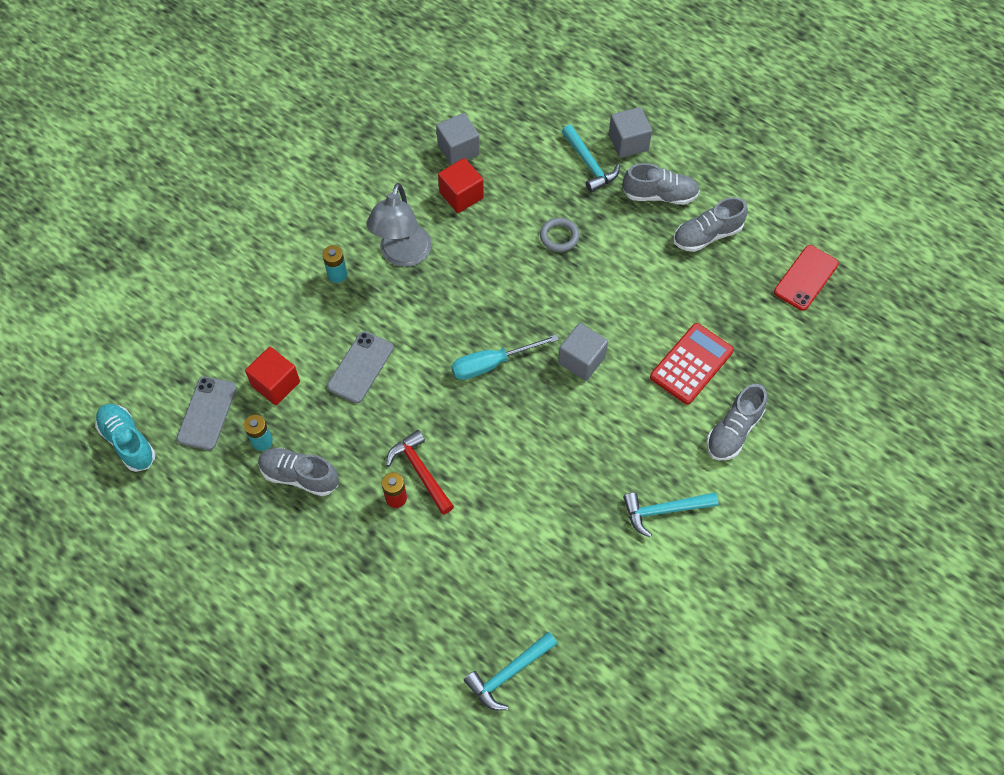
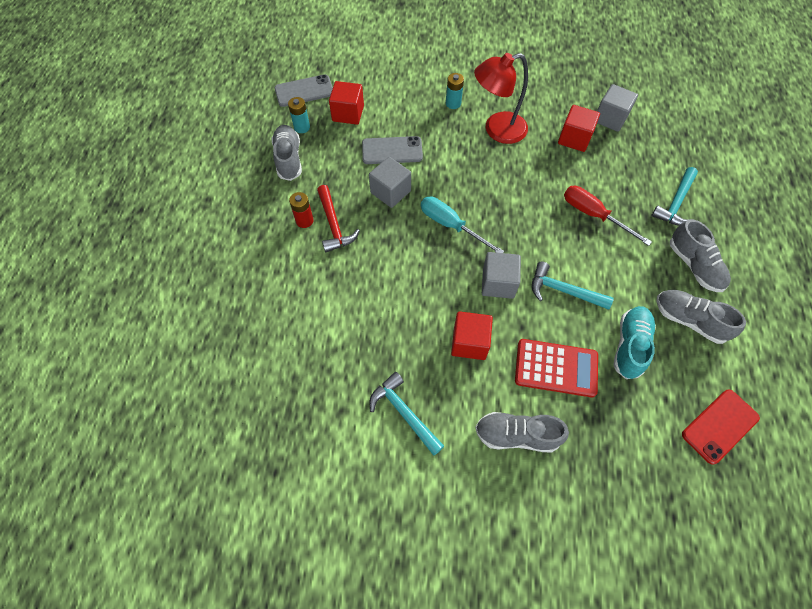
camera: 60 degrees right, 0 degrees up
turquoise shoe [95,404,155,472] -> turquoise shoe moved to [613,306,656,379]
grey lamp [366,183,432,267] -> red lamp [474,53,528,144]
red hammer [386,430,454,515] -> red hammer turned 135 degrees clockwise [317,185,360,252]
turquoise hammer [464,632,557,711] -> turquoise hammer moved to [532,262,614,310]
grey ring [540,218,579,252] -> red screwdriver [564,186,652,246]
grey cube [609,107,652,158] -> grey cube moved to [369,157,411,208]
red phone [774,245,839,311] -> red phone turned 45 degrees counterclockwise [682,390,760,465]
none -> red cube [451,311,493,360]

